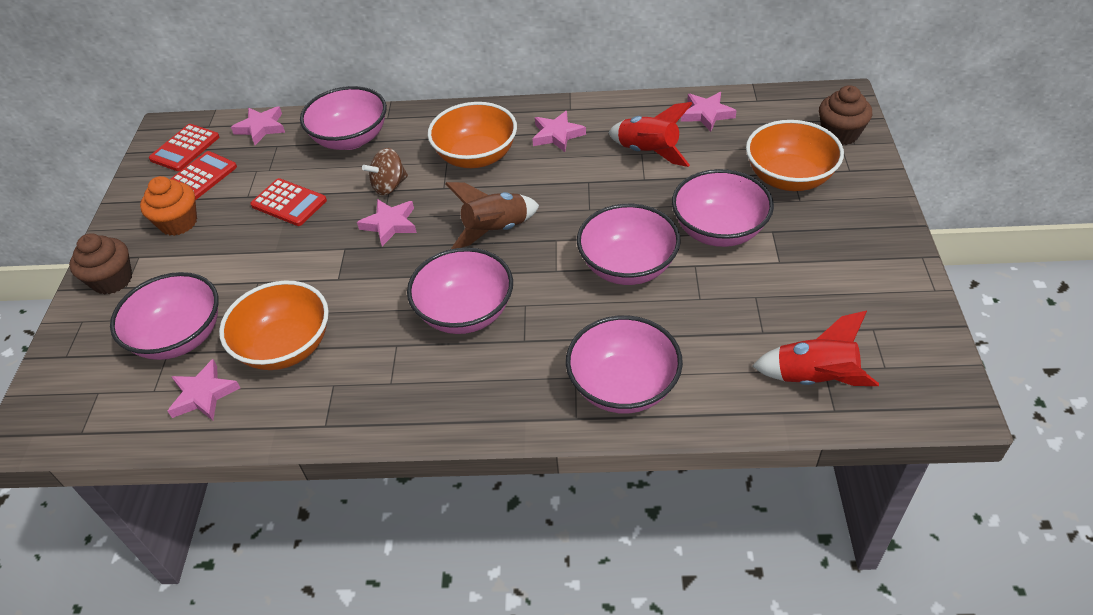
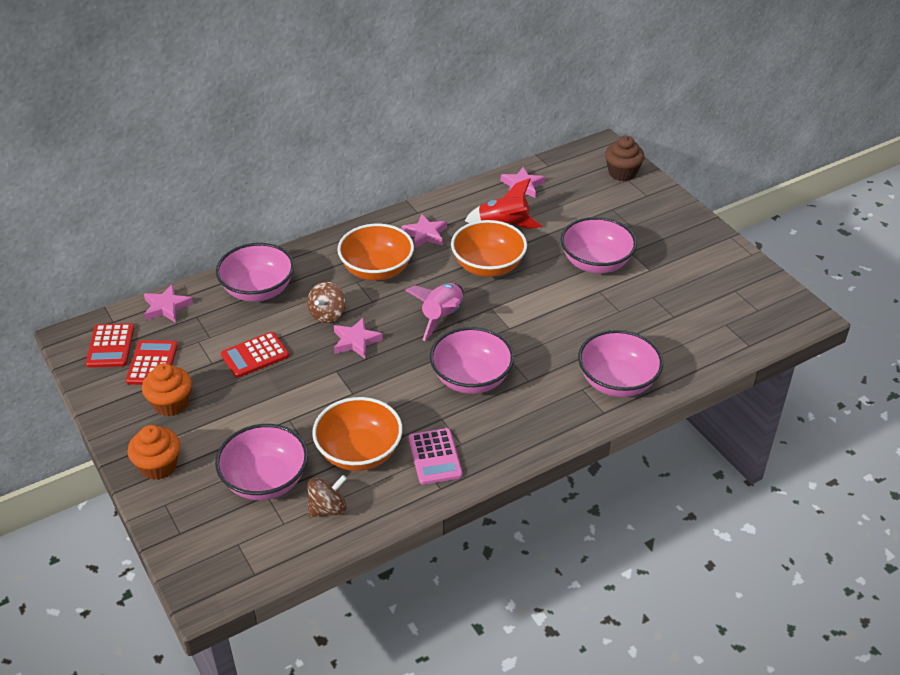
camera: 35 degrees left, 5 degrees down
brown cupcake [69,233,132,295] -> orange cupcake [128,425,180,480]
pink star [168,359,240,421] -> brown spinning top [307,475,347,517]
red calculator [250,178,327,226] -> red calculator turned 150 degrees clockwise [221,332,289,378]
brown rocket [445,182,539,249] -> pink rocket [405,283,463,341]
pink bowl [577,204,681,285] -> none
orange bowl [746,120,844,191] -> orange bowl moved to [451,220,527,277]
red rocket [752,311,879,386] -> none
none -> pink calculator [409,428,463,485]

